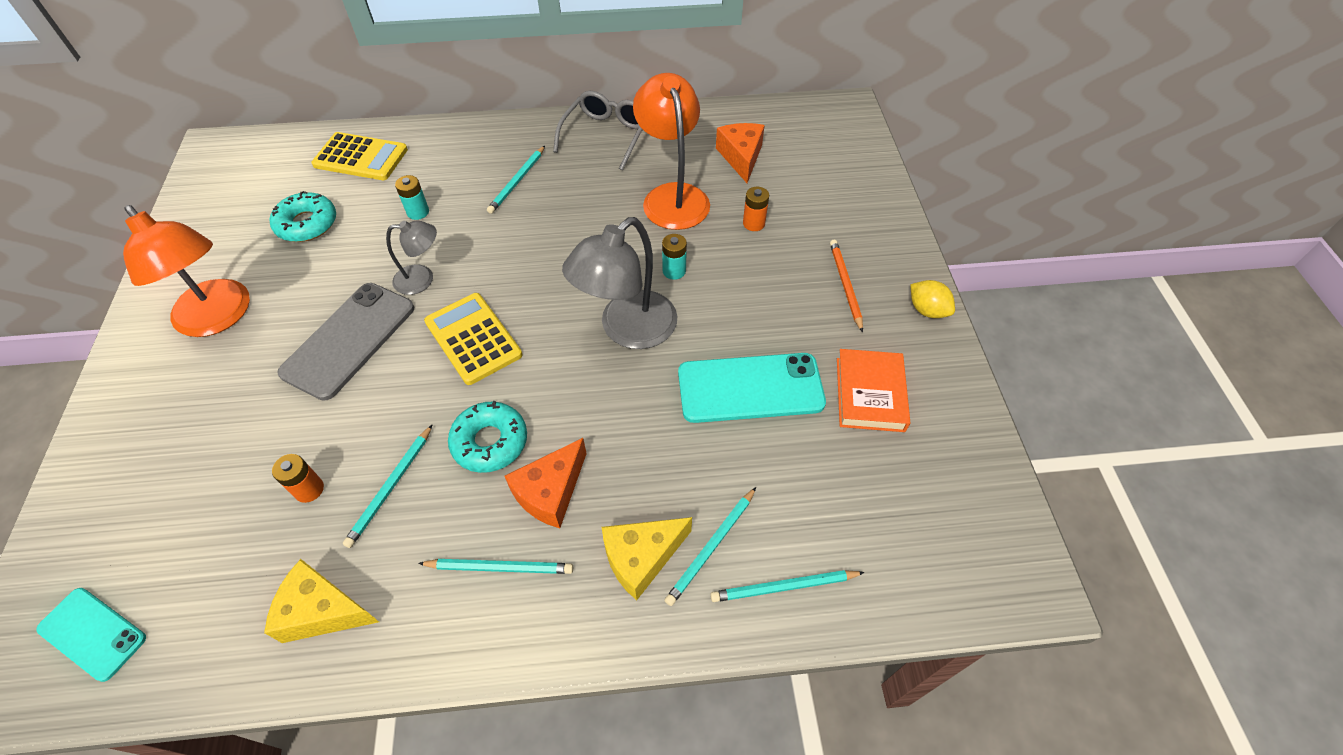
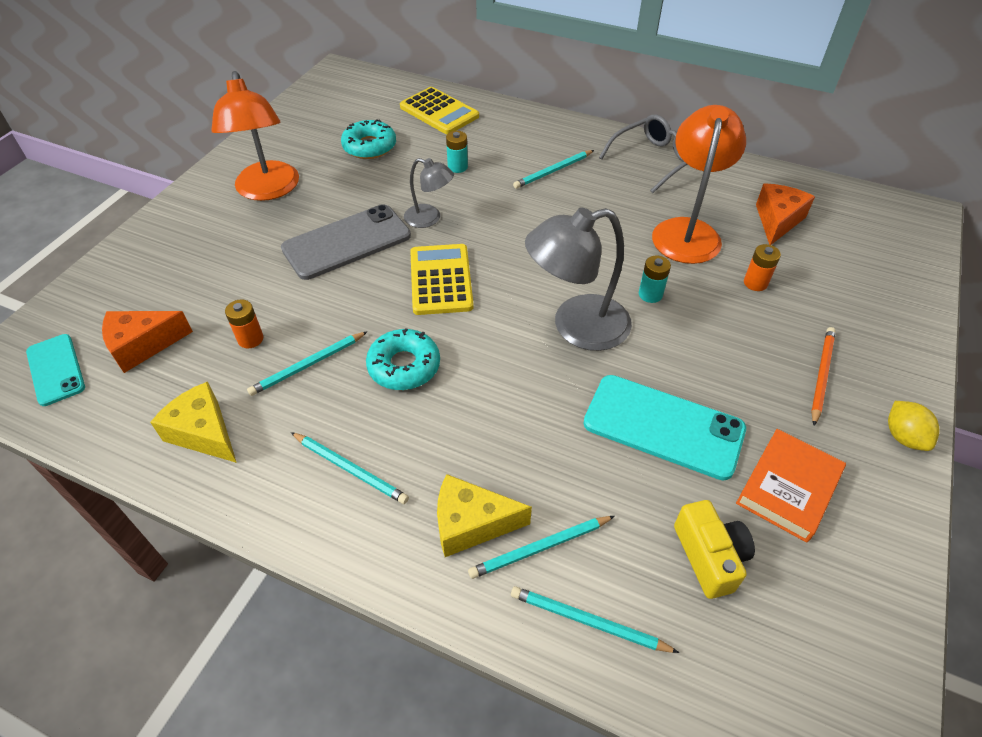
camera: 30 degrees right, 5 degrees down
orange cheese [505,438,587,528] -> orange cheese moved to [102,311,193,373]
none -> yellow camera [674,500,755,599]

